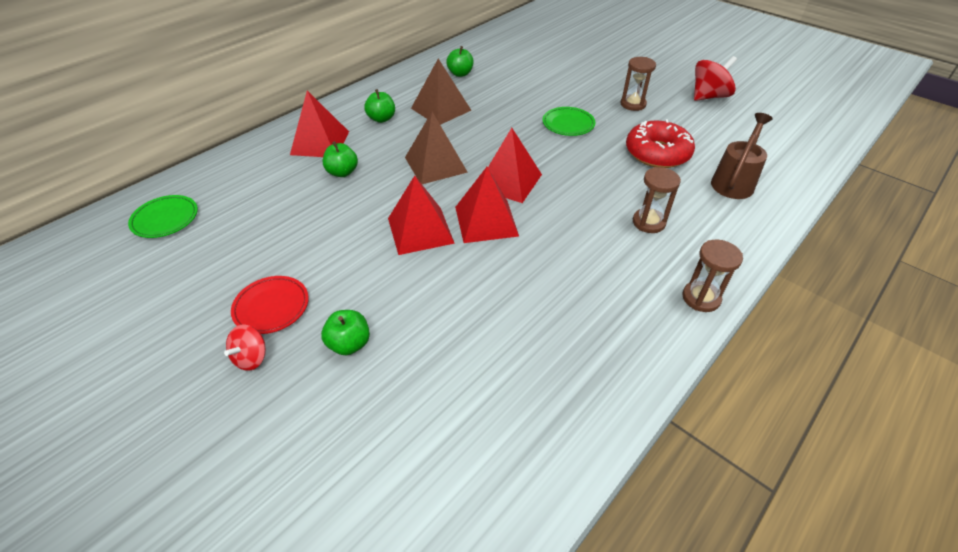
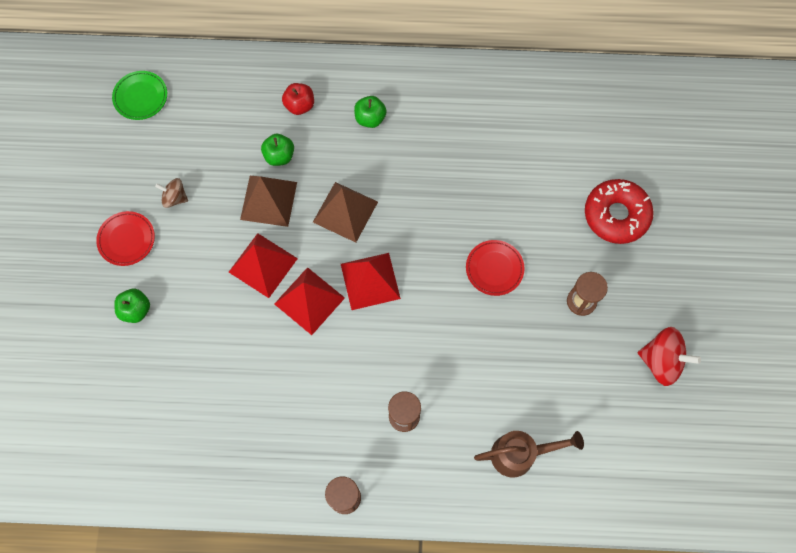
camera: 50 degrees right, 25 degrees up
red spinning top [224,325,266,371] -> none
red pyramid [290,91,349,157] -> red apple [282,83,314,115]
brown pyramid [411,59,471,125] -> brown pyramid moved to [240,176,297,227]
green apple [446,46,474,77] -> none
green plate [542,107,596,136] -> red plate [466,240,524,296]
red donut [626,119,695,168] -> red donut moved to [585,179,654,244]
none -> brown spinning top [155,178,188,208]

